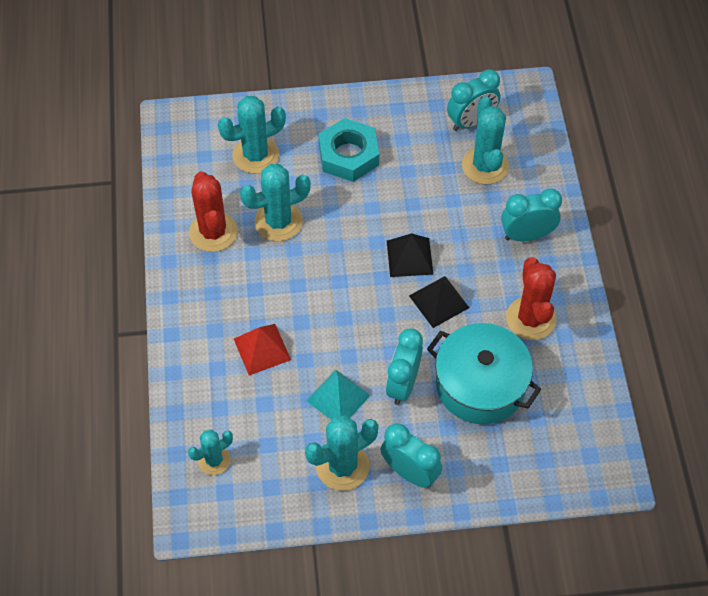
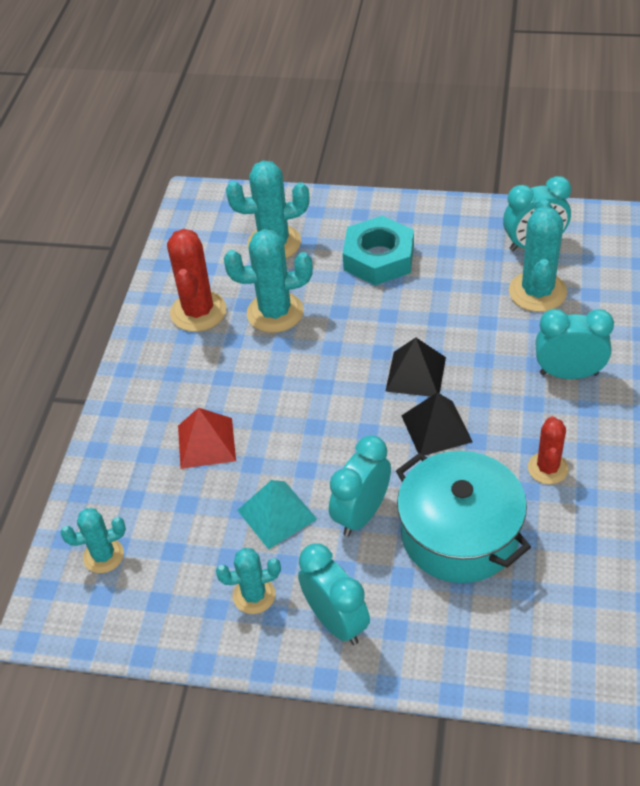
camera: 20 degrees right, 10 degrees down
turquoise cactus [305,415,379,491] -> turquoise cactus [216,548,281,614], size x0.61
red cactus [506,257,557,340] -> red cactus [528,416,569,484], size x0.61

